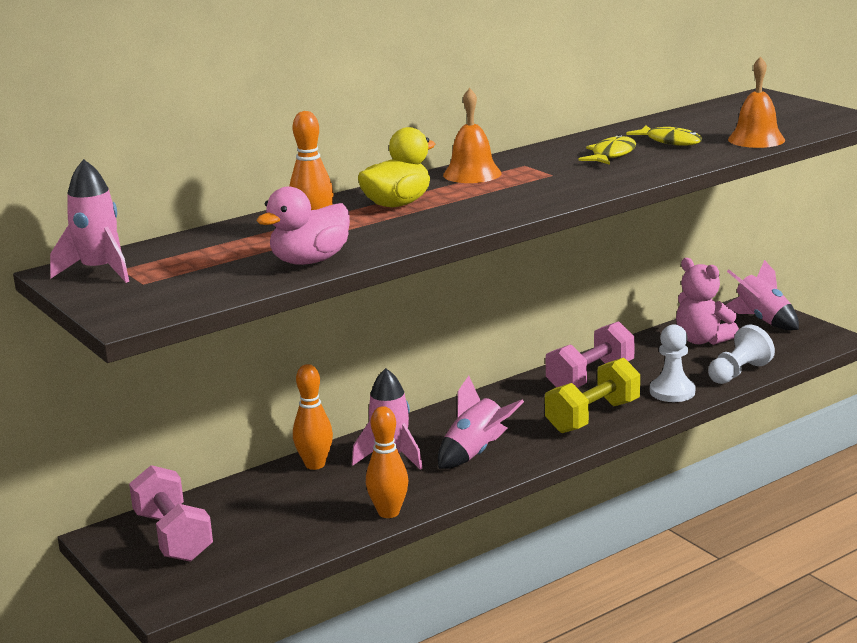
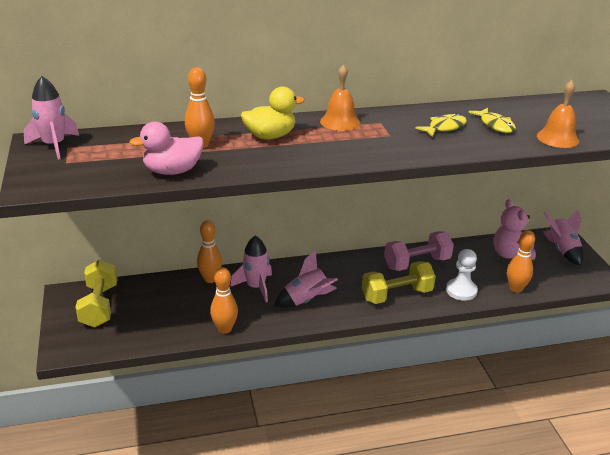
camera: 20 degrees right, 10 degrees up
pink dumbbell [129,465,213,562] -> yellow dumbbell [75,260,118,327]
white pawn [708,324,775,384] -> orange bowling pin [507,230,535,293]

